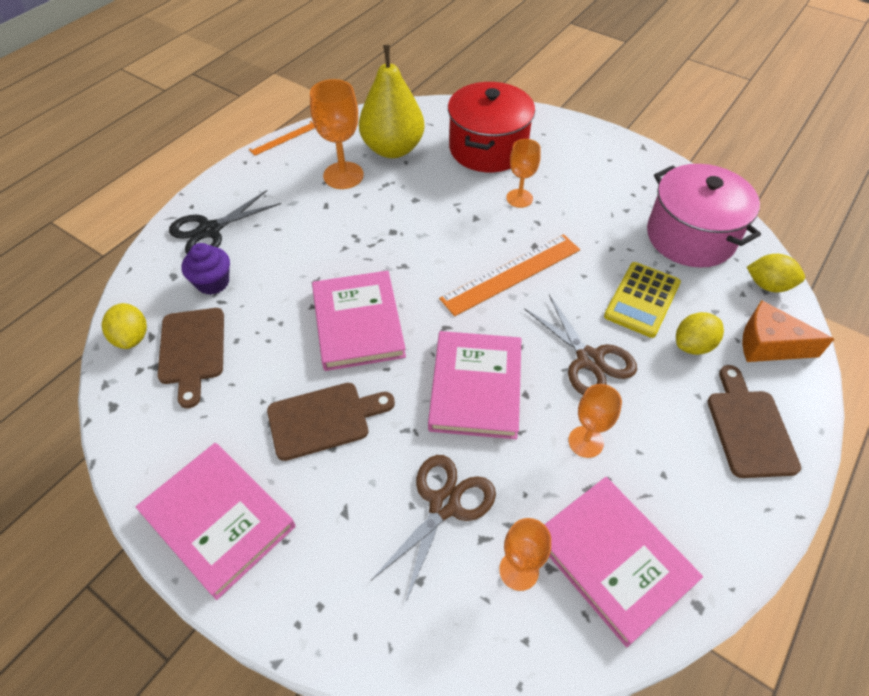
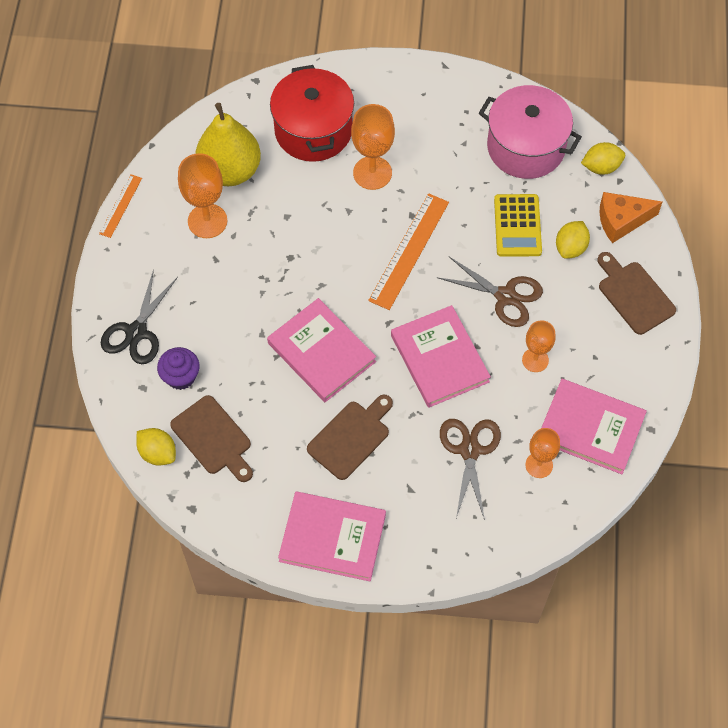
camera: 30 degrees left, 10 degrees up
orange goblet [506,139,541,208] -> orange goblet [351,104,395,190], size x1.56

